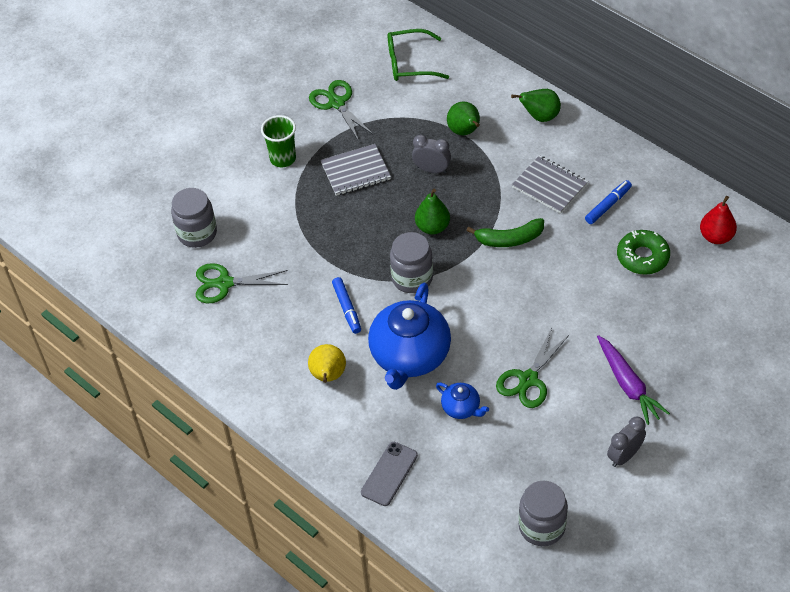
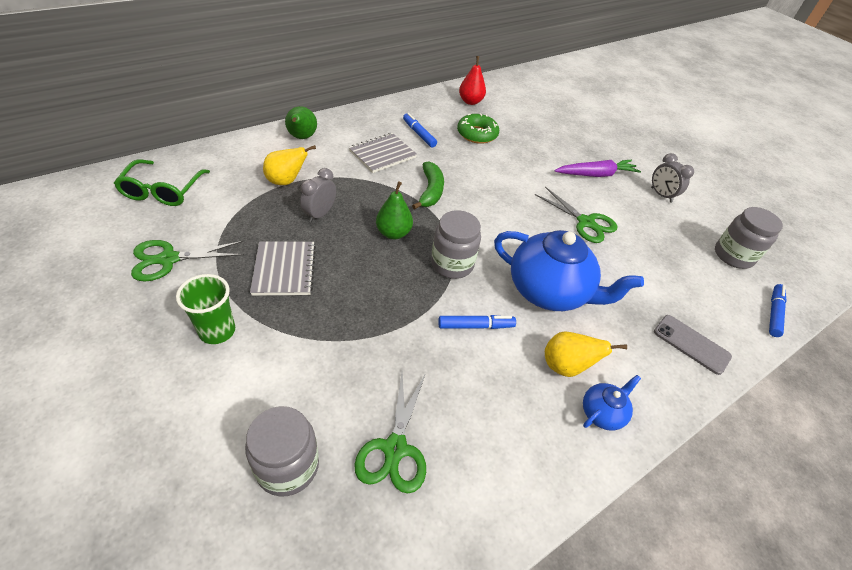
camera: 85 degrees left, 5 degrees down
blue teapot [436,382,489,419] -> blue teapot moved to [583,375,641,431]
green pear [447,101,480,135] -> yellow pear [263,145,316,185]
none -> blue marker [769,284,787,337]

